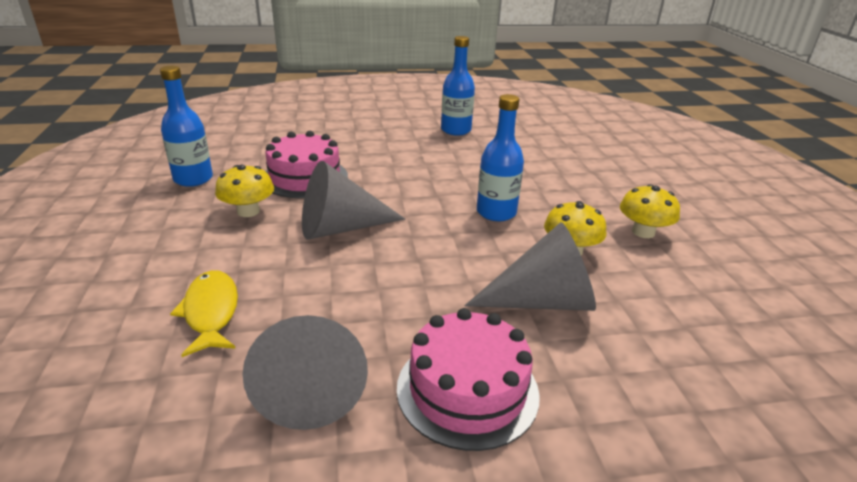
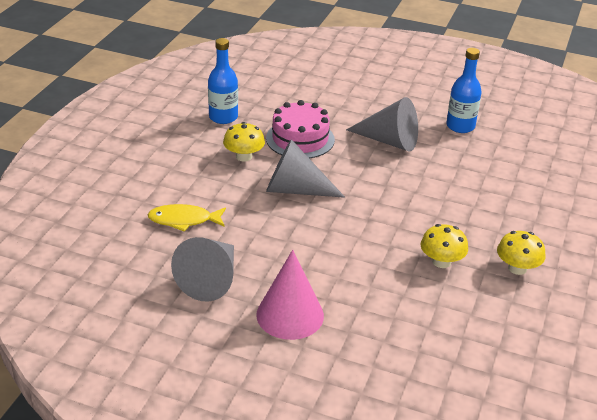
camera: 30 degrees right, 5 degrees up
yellow fish [170,270,238,357] -> yellow fish turned 105 degrees counterclockwise [148,204,226,232]
pink cake [397,308,540,451] -> pink cone [256,250,324,340]
grey cone [464,222,596,311] -> grey cone moved to [346,97,418,152]
blue bottle [477,94,524,221] -> none

